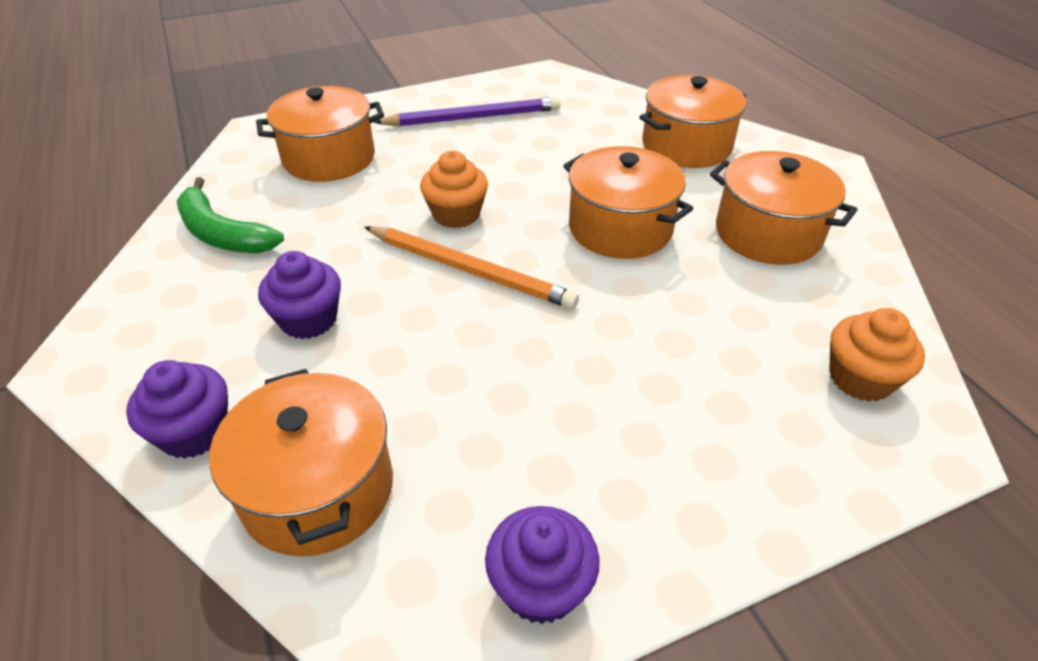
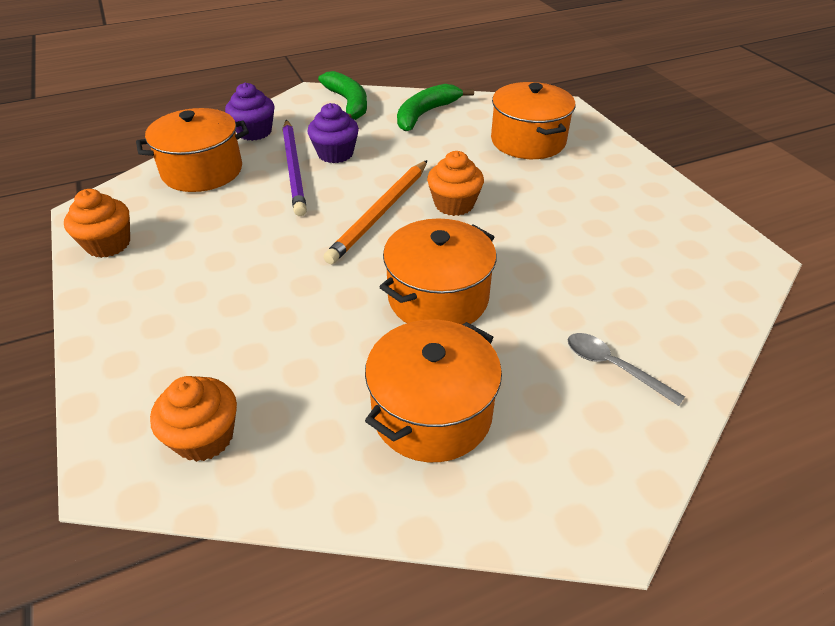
camera: 90 degrees right, 0 degrees up
purple pencil [374,97,561,126] -> purple pencil moved to [283,120,307,216]
purple cupcake [485,506,600,624] -> orange cupcake [64,189,130,258]
orange pot [640,75,746,168] -> grey spoon [568,333,685,406]
none -> green banana [318,71,367,120]

